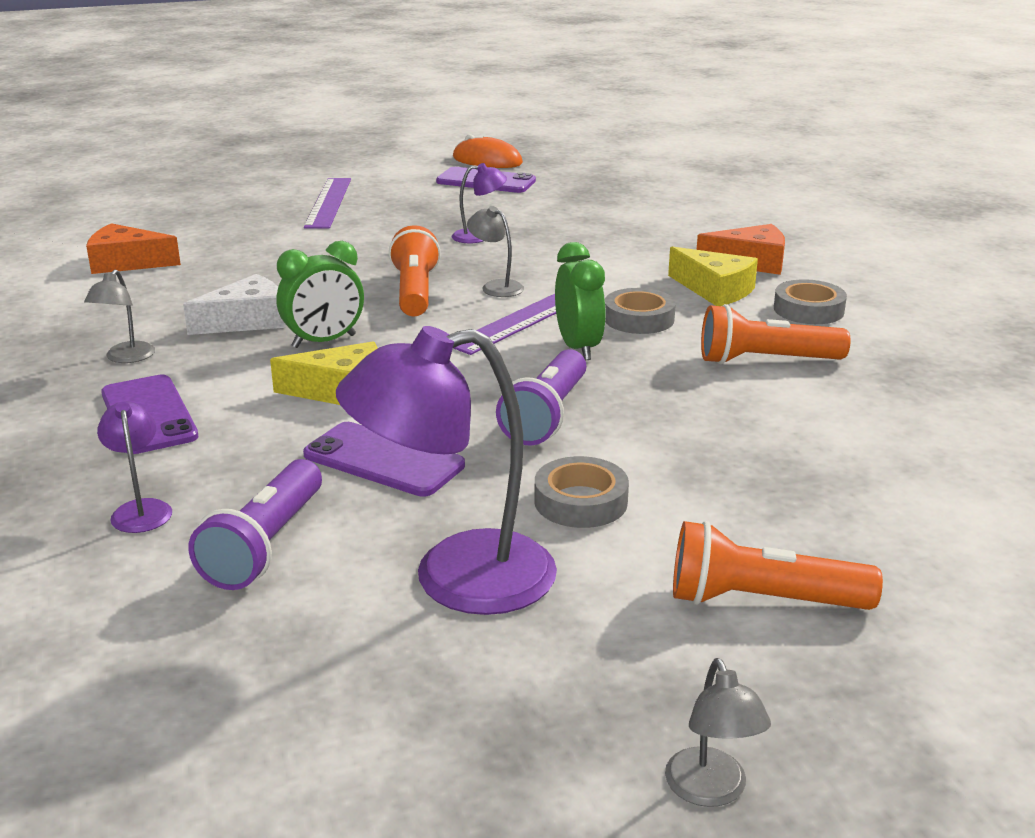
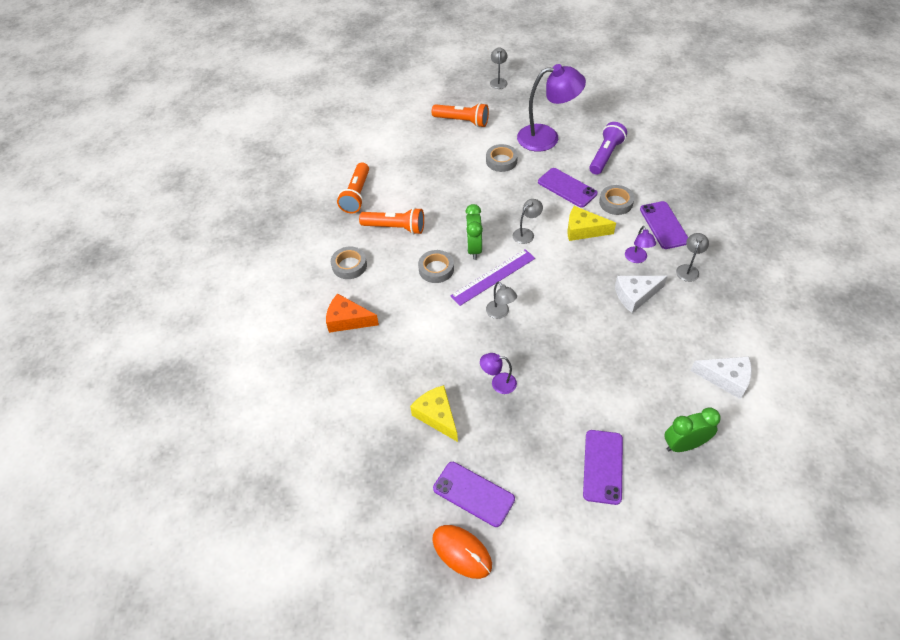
camera: 165 degrees left, 25 degrees up
orange cheese [86,223,181,274] -> white cheese [690,356,752,399]
purple lamp [97,401,172,533] -> purple lamp moved to [625,226,656,263]
green clock [277,241,364,348] -> green clock moved to [664,408,721,452]
purple ruler [304,178,351,229] -> purple phone [583,430,623,505]
orange flashlight [389,225,441,317] -> orange flashlight moved to [337,162,369,213]
purple flashlight [496,349,586,445] -> none
yellow cheese [668,247,758,306] -> yellow cheese moved to [410,385,458,442]
none -> grey lamp [513,199,543,244]
none -> grey tape [599,185,634,215]

